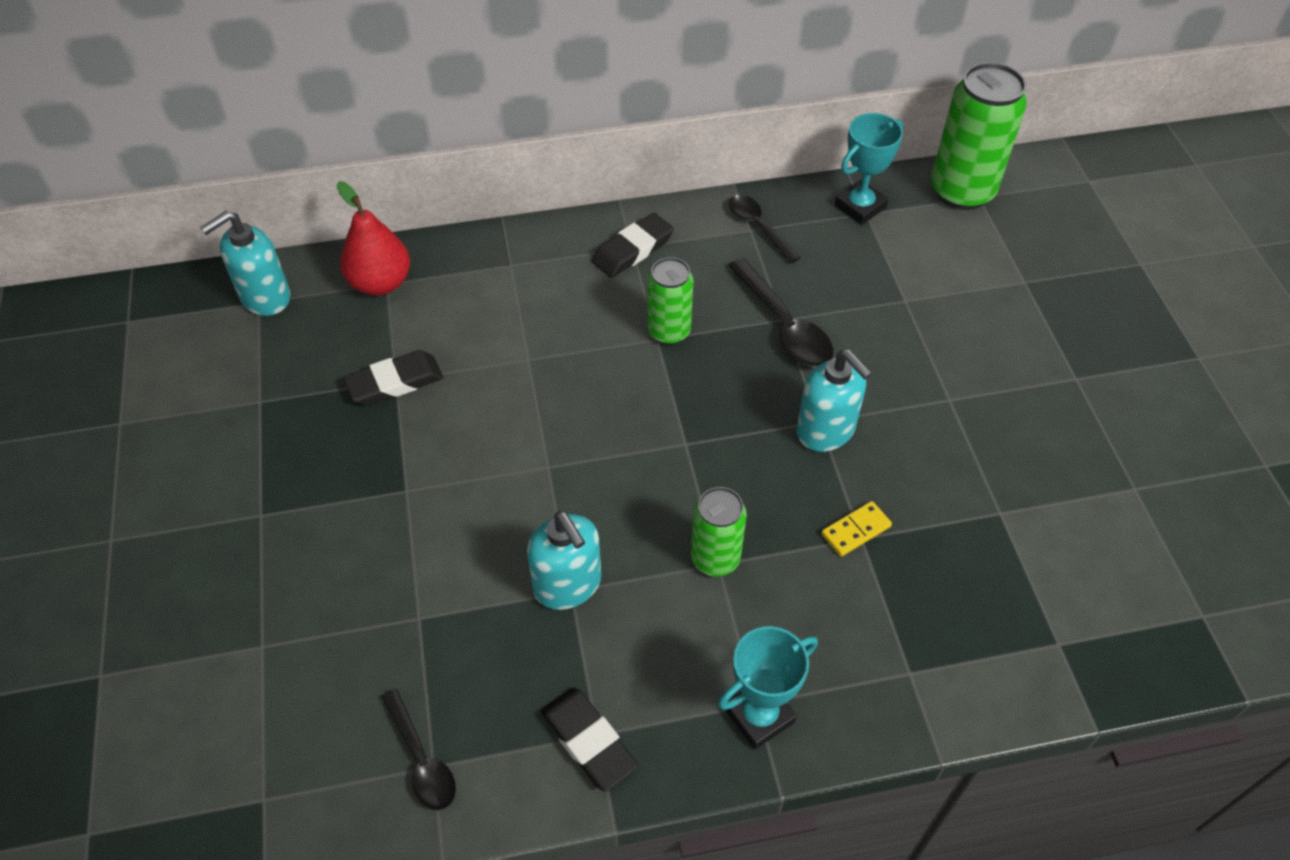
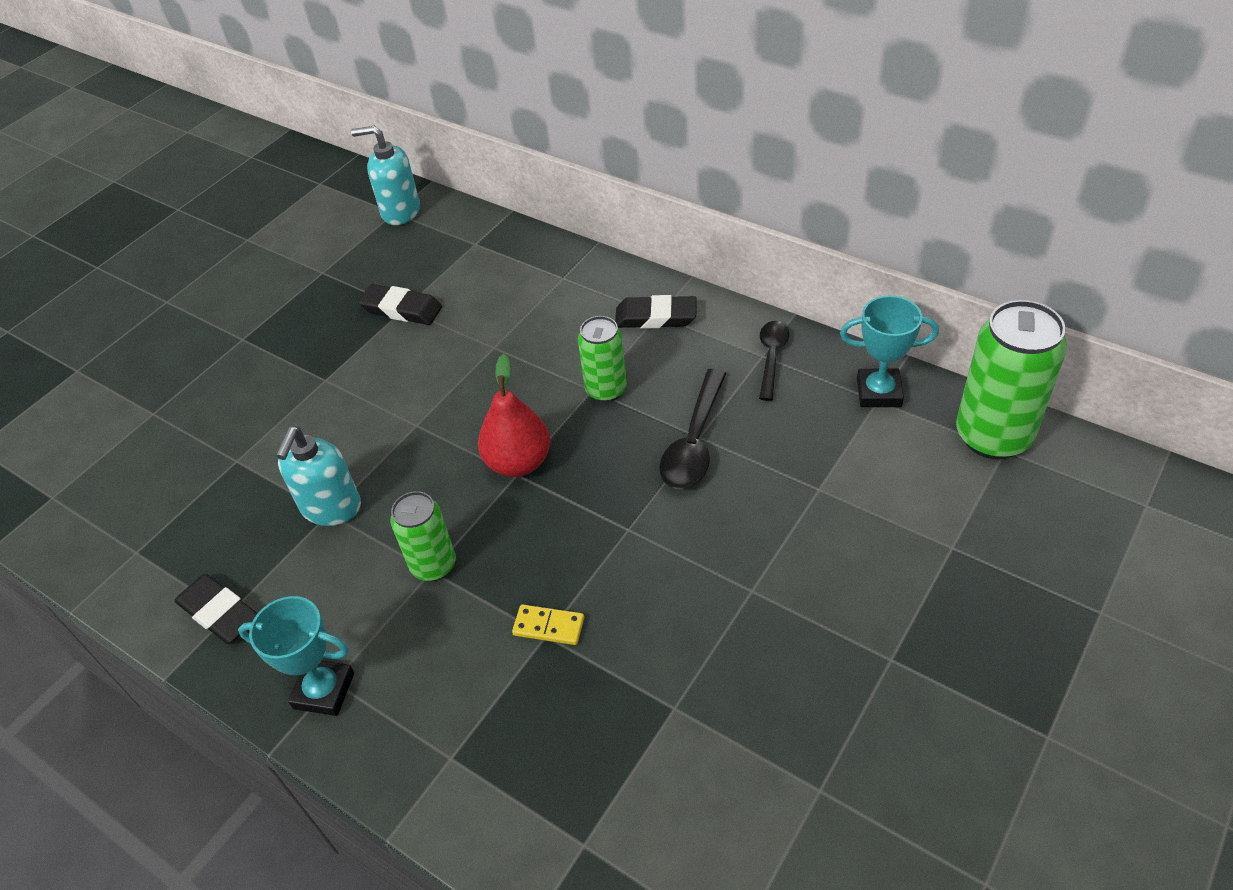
camera: 50 degrees right, 5 degrees down
red pear [337,181,410,296] -> red pear moved to [478,354,550,477]
black spoon [381,689,456,810] -> none
black eraser [540,687,639,792] -> black eraser turned 60 degrees counterclockwise [174,574,258,644]
turquoise soap dispenser [796,349,872,452] -> none

